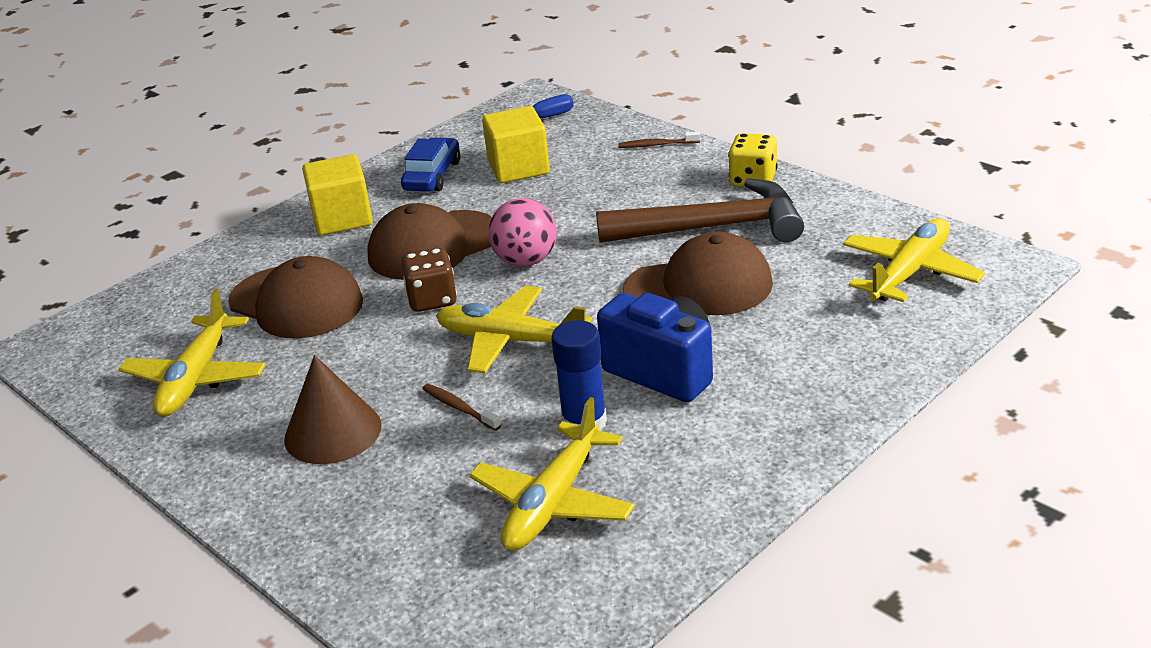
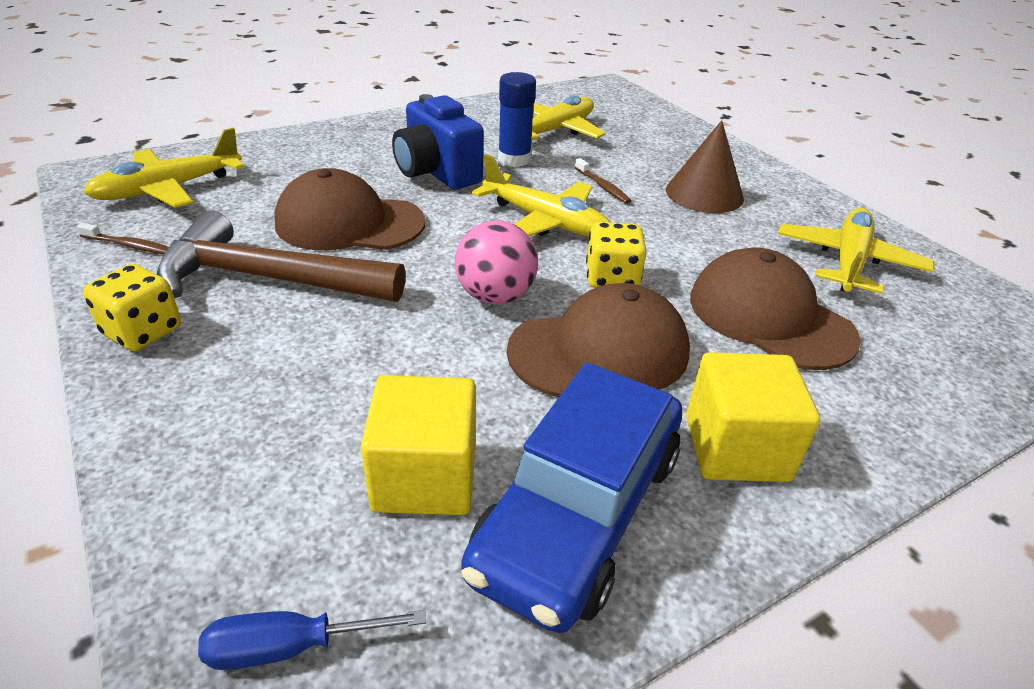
camera: 170 degrees left, 5 degrees up
blue car [401,138,460,192] -> blue car [461,362,682,633], size x1.72
brown dice [401,248,457,312] -> yellow dice [586,222,646,288]
brown toothbrush [618,131,700,148] -> brown toothbrush moved to [76,223,169,254]

